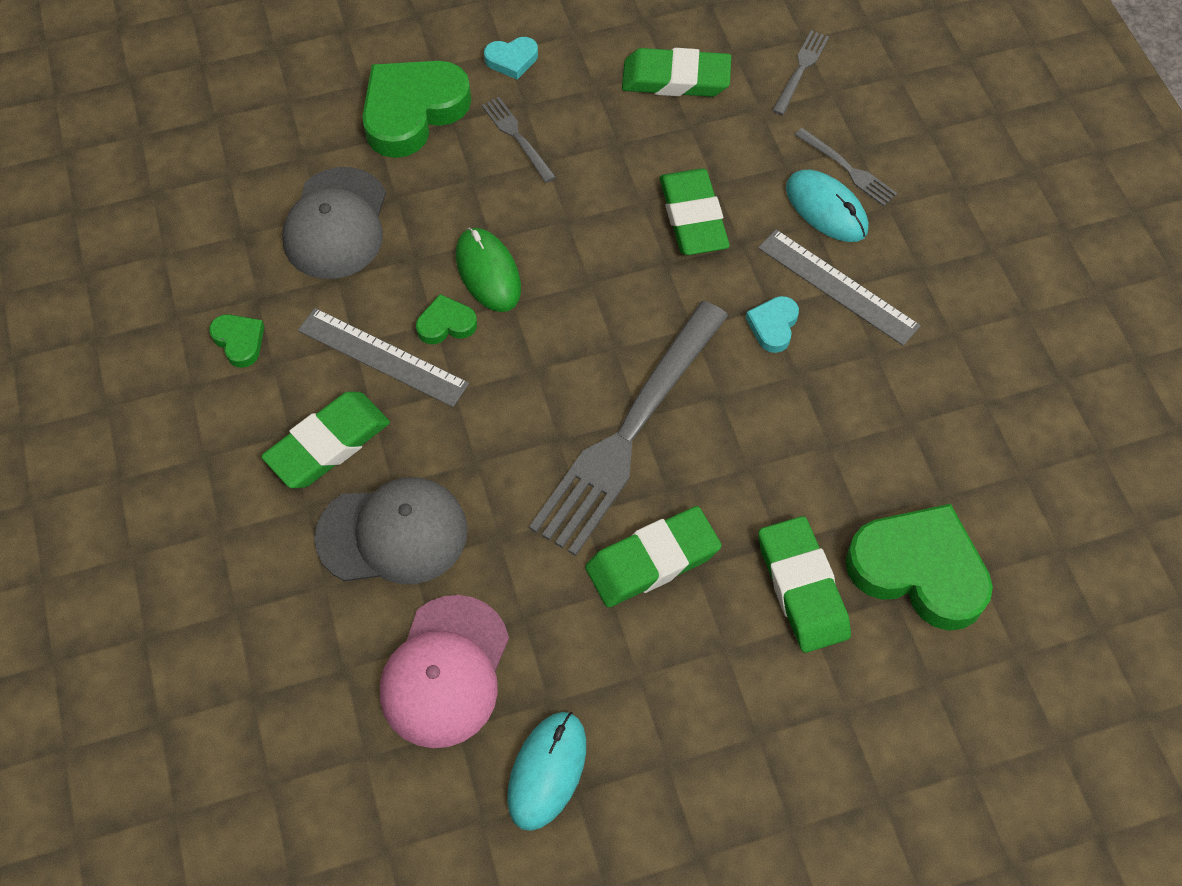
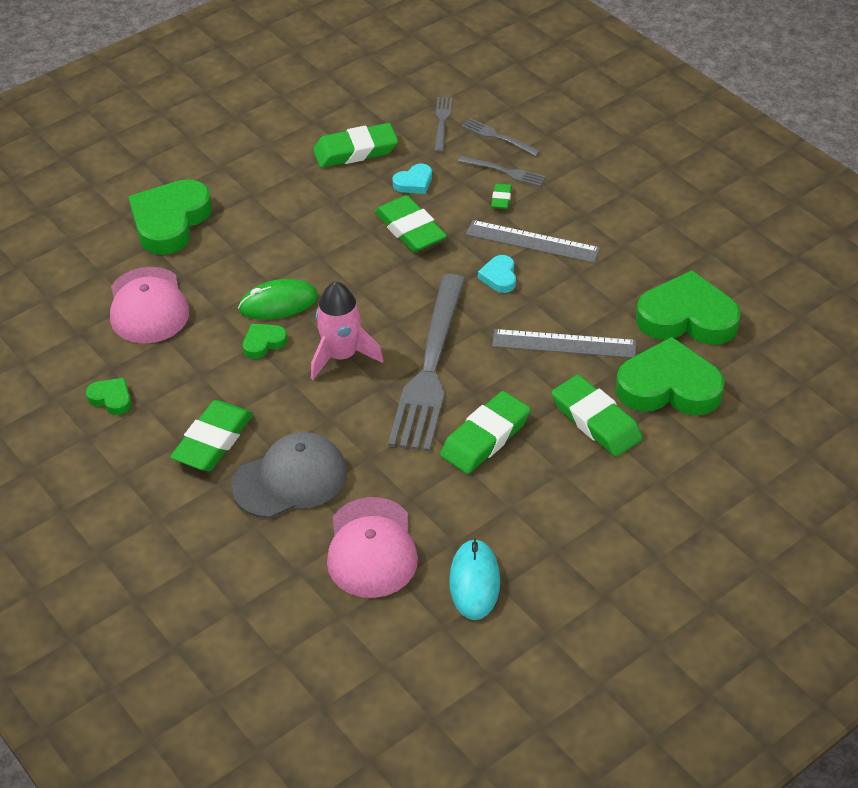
camera: 20 degrees left, 15 degrees down
grey cap [282,167,386,279] -> pink cap [110,267,189,344]
grey ruler [298,308,469,407] -> grey ruler moved to [492,329,636,358]
green mouse [456,228,521,312] -> green mouse turned 60 degrees counterclockwise [238,279,318,320]
grey fork [482,97,556,183] -> grey fork moved to [461,118,541,156]
turquoise heart [484,37,538,79] -> turquoise heart moved to [393,164,432,194]
turquoise mouse [786,170,868,242] -> green eraser [491,184,512,209]
none -> pink rocket [311,281,384,380]
none -> green heart [636,271,741,345]

